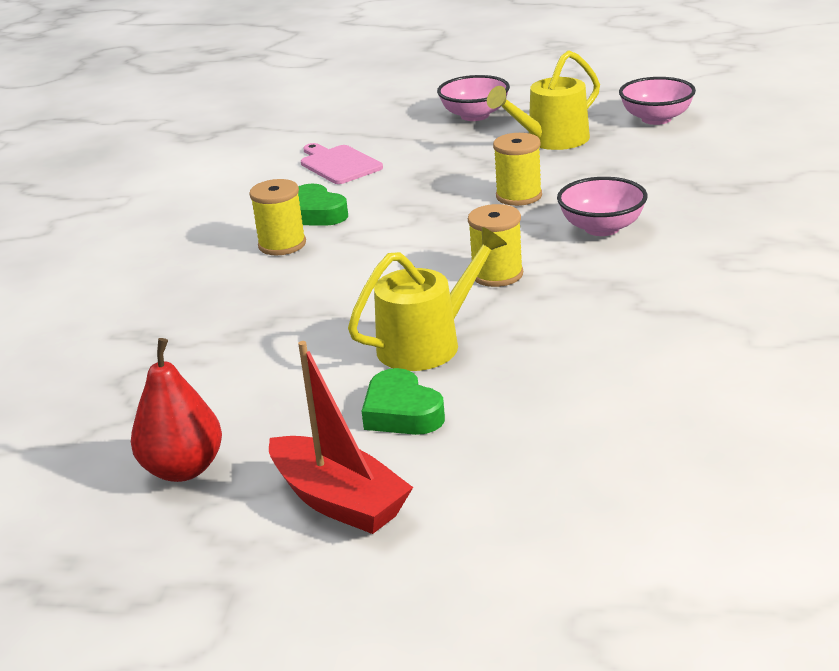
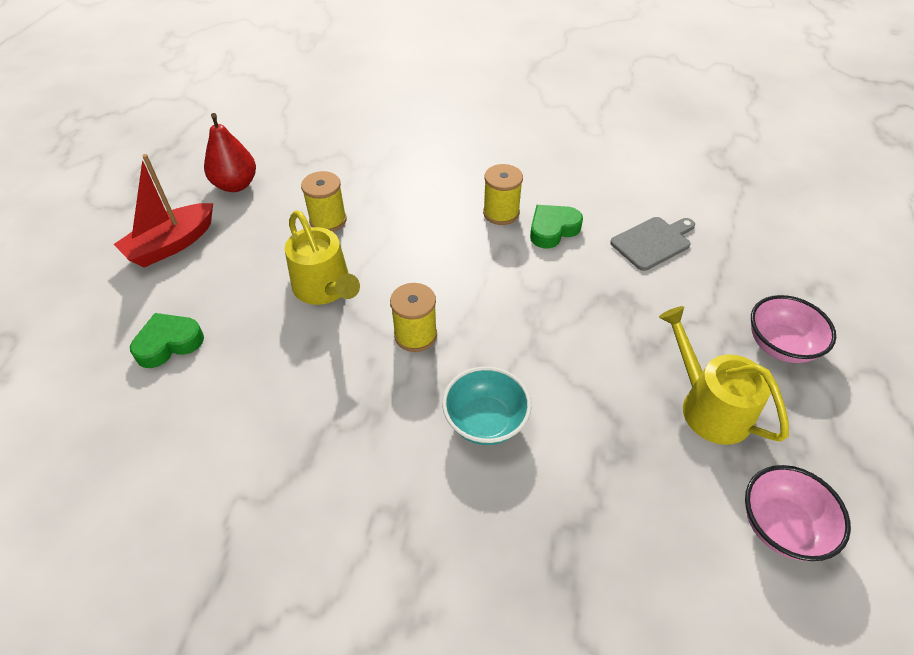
camera: 90 degrees right, 20 degrees up
pink cutting board [301,143,383,184] -> grey cutting board [610,217,695,271]
green heart [362,368,445,435] -> green heart moved to [130,313,204,368]
yellow spool [493,133,542,206] -> yellow spool moved to [301,171,347,232]
pink bowl [557,177,648,236] -> turquoise bowl [442,366,531,445]

